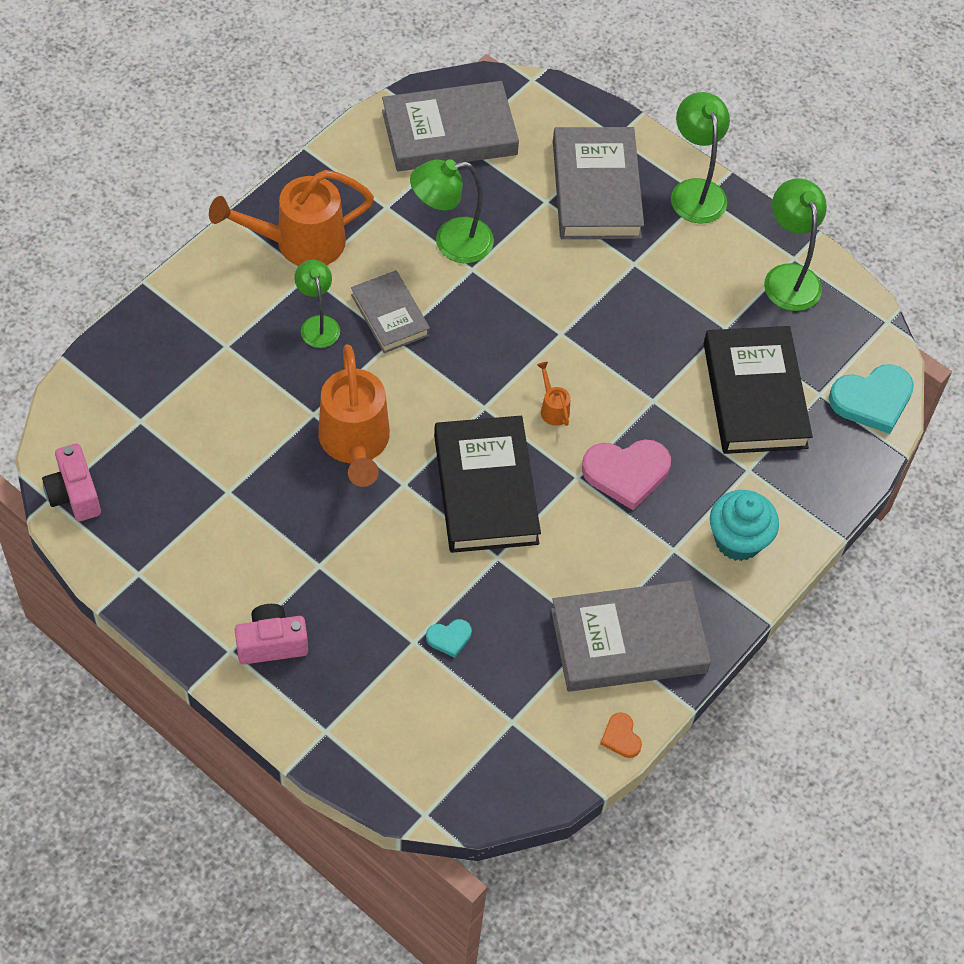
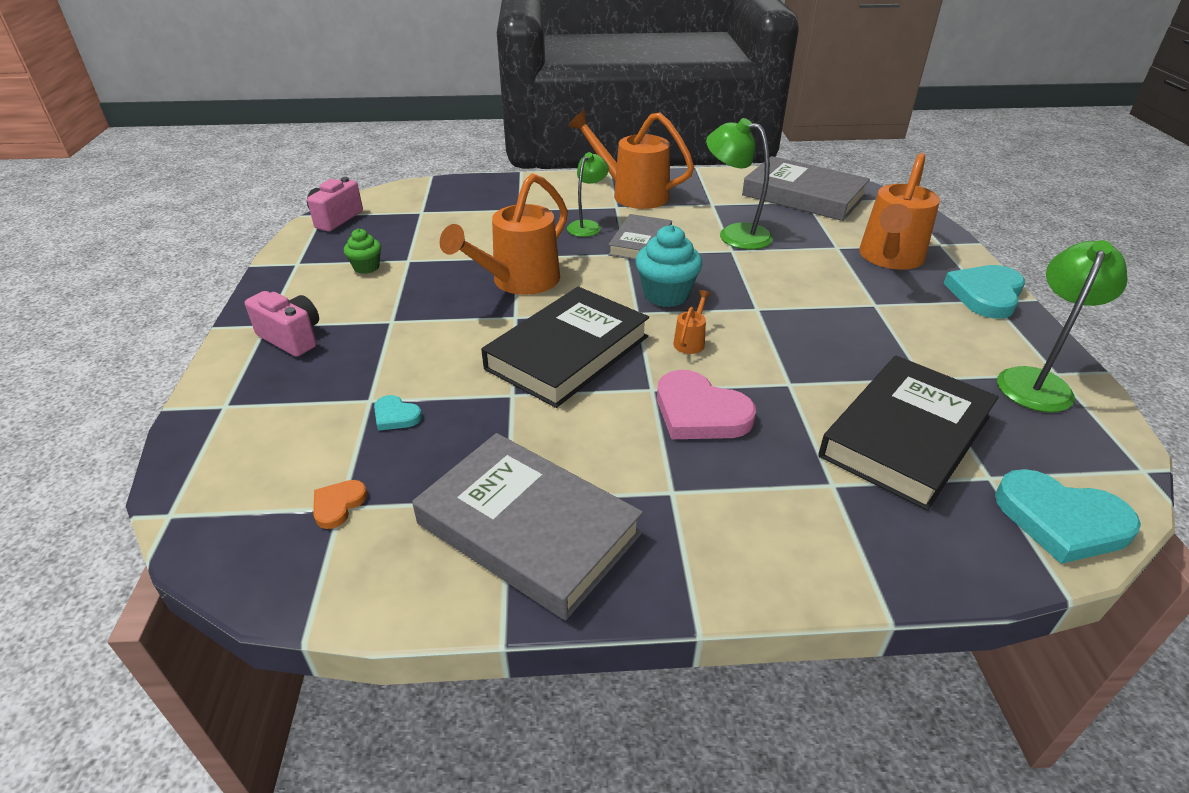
camera: 50 degrees right, 20 degrees down
grey book [553,127,644,239] -> orange watering can [859,153,940,270]
orange heart [600,712,642,758] -> orange heart moved to [313,480,367,529]
green lamp [671,92,730,224] -> turquoise heart [943,265,1025,319]
turquoise cupcake [710,490,779,561] -> turquoise cupcake moved to [635,225,702,307]
none -> green cupcake [344,229,381,274]

